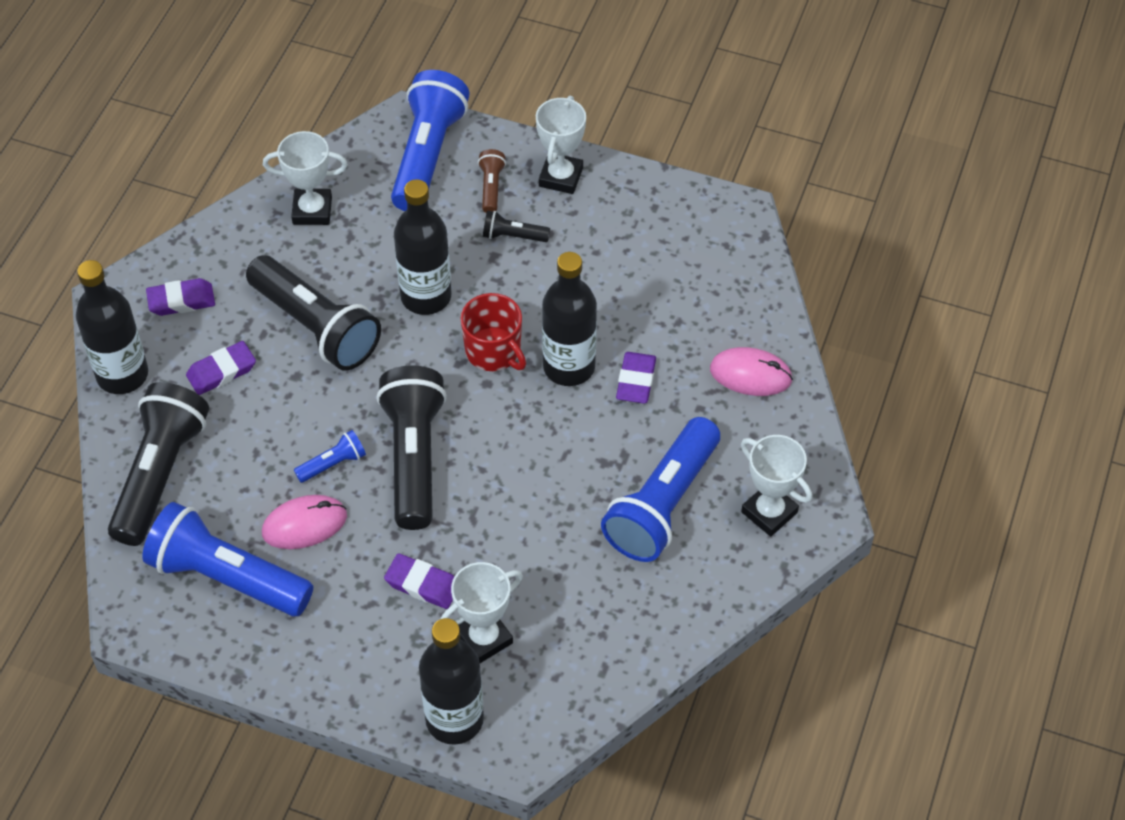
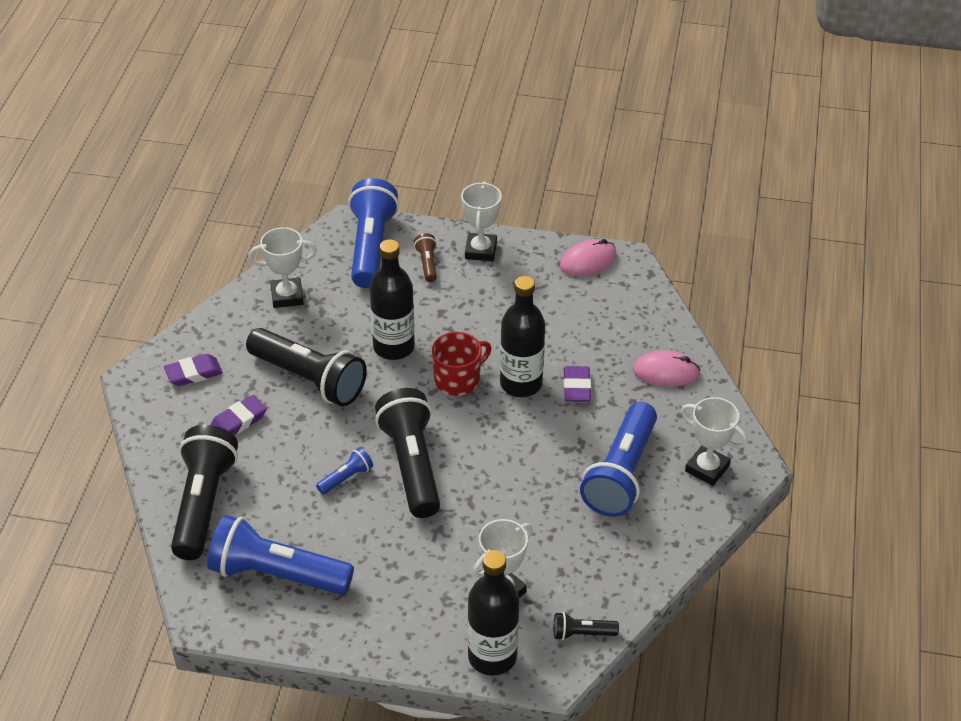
camera: 10 degrees left, 10 degrees down
black bottle [76,260,148,394] -> none
pink mouse [262,495,347,549] -> pink mouse moved to [560,239,617,276]
purple eraser [384,553,454,609] -> none
red mug [460,293,526,371] -> red mug turned 75 degrees counterclockwise [432,332,491,396]
black flashlight [483,211,550,242] -> black flashlight moved to [554,612,619,641]

